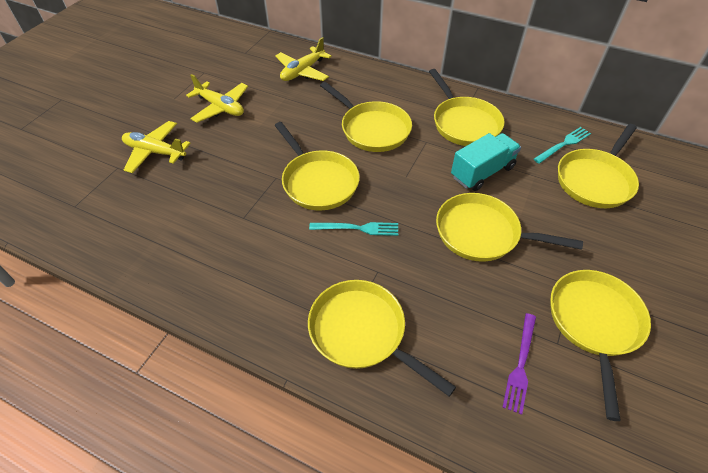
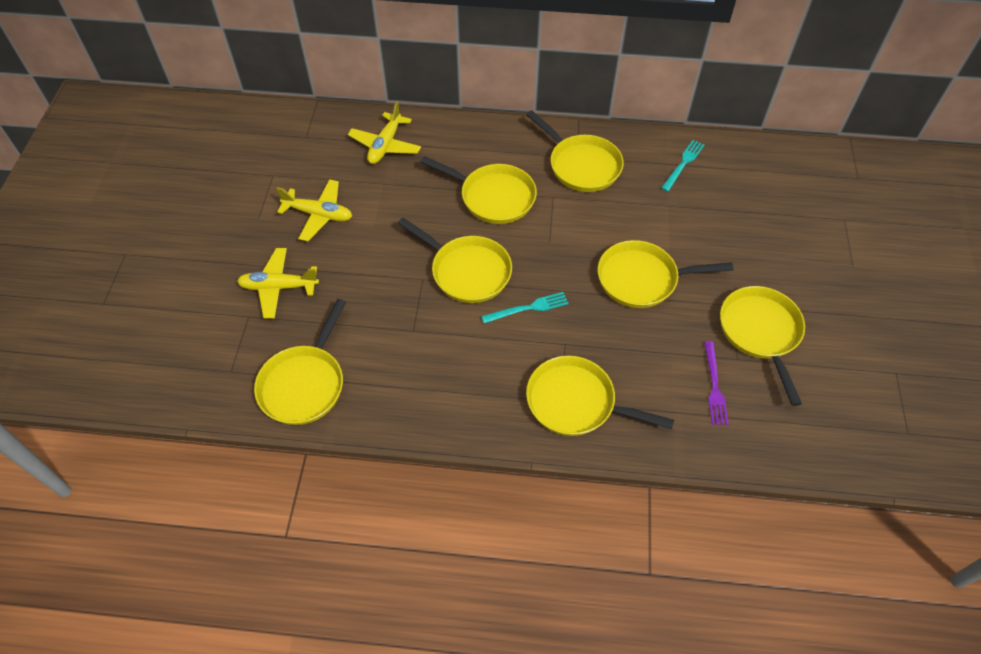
camera: 20 degrees left, 5 degrees up
turquoise truck [451,133,521,191] -> none
yellow pan [558,124,639,208] -> yellow pan moved to [254,299,346,425]

